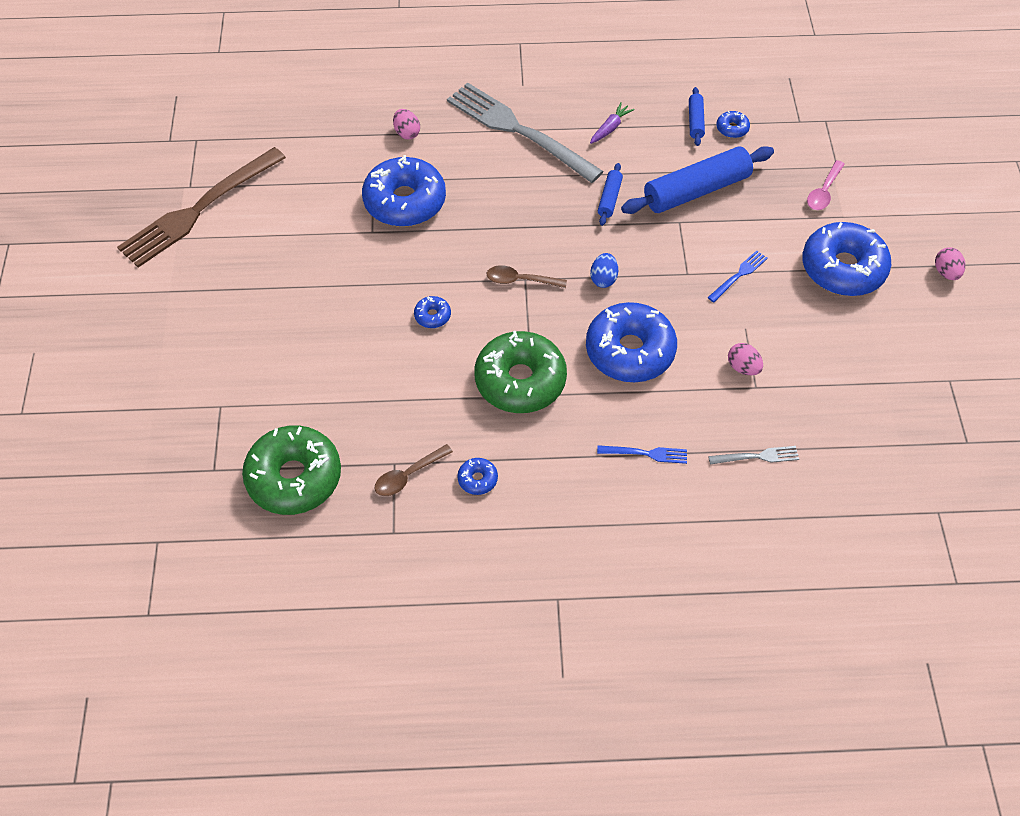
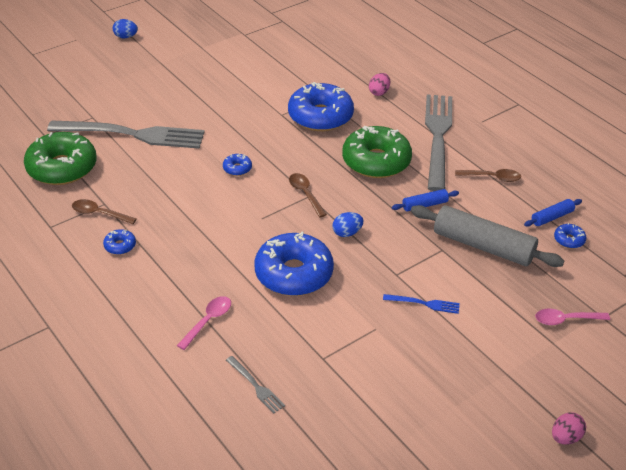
camera: 55 degrees right, 15 degrees down
brown fork [117,147,286,268] -> none
green donut [474,331,567,413] -> green donut moved to [342,126,412,178]
purple carrot [590,102,634,144] -> brown spoon [455,169,521,182]
blue fork [597,445,687,464] -> pink spoon [177,296,231,350]
blue rolling pin [621,146,774,214] -> grey rolling pin [411,205,564,267]
pink egg [728,343,763,375] -> none
blue donut [802,222,891,296] -> none
none -> grey fork [47,120,205,149]
none -> blue egg [113,19,138,38]

